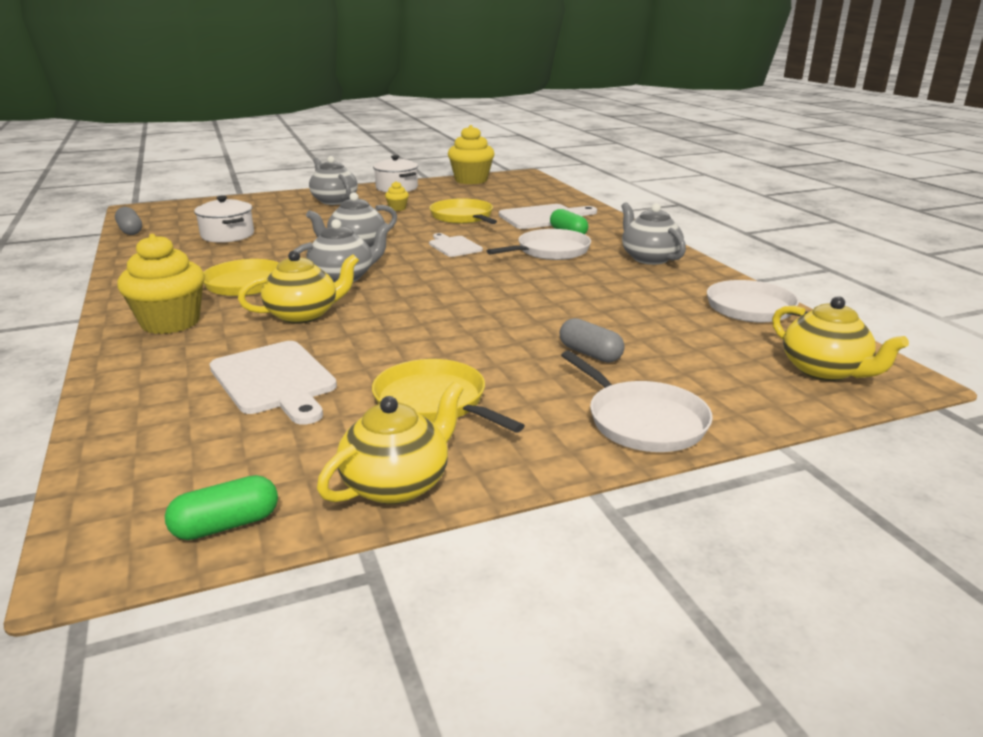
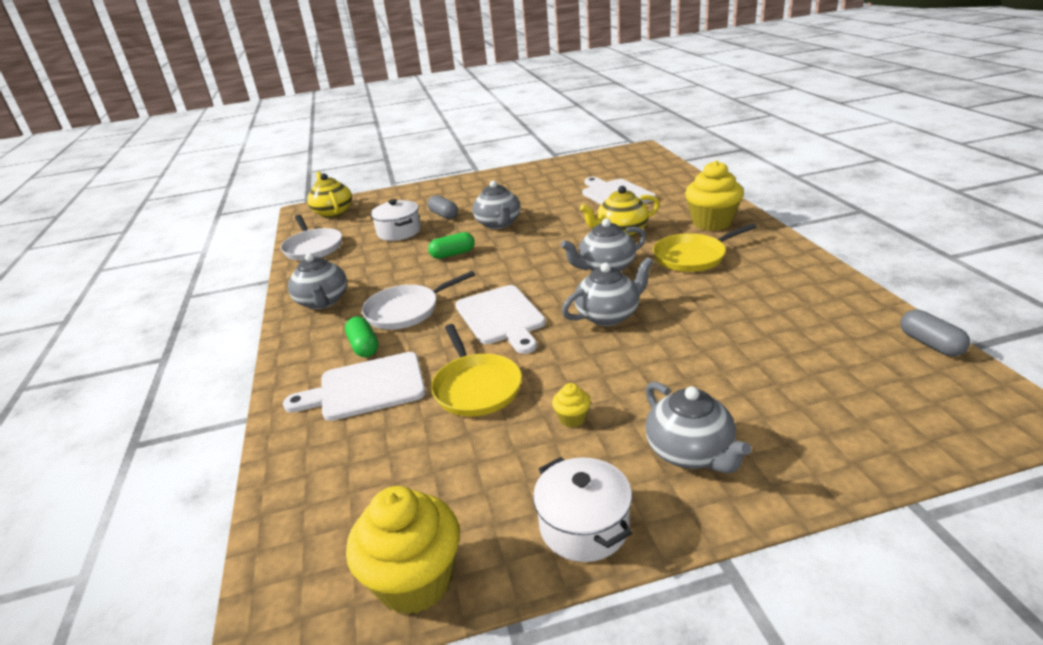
camera: 170 degrees left, 5 degrees up
green capsule [165,475,278,540] -> green capsule moved to [428,232,475,259]
white pot [194,196,254,243] -> white pot moved to [371,199,421,241]
yellow teapot [317,382,463,505] -> none
yellow pan [372,359,525,433] -> none
white cutting board [429,233,483,257] -> white cutting board [456,285,546,354], size x1.64
white pan [561,351,713,452] -> none
none -> grey teapot [472,180,520,229]

